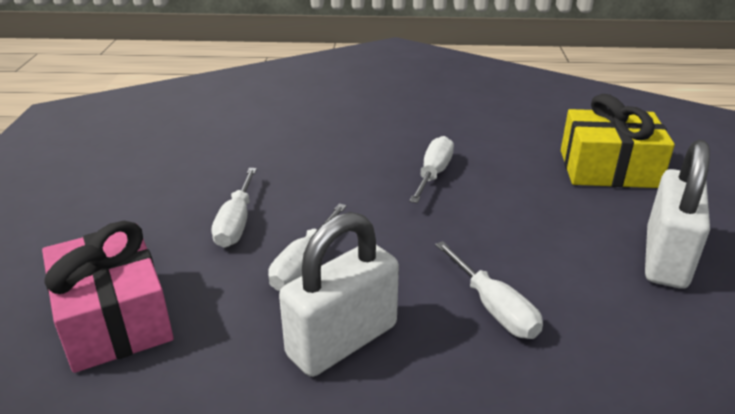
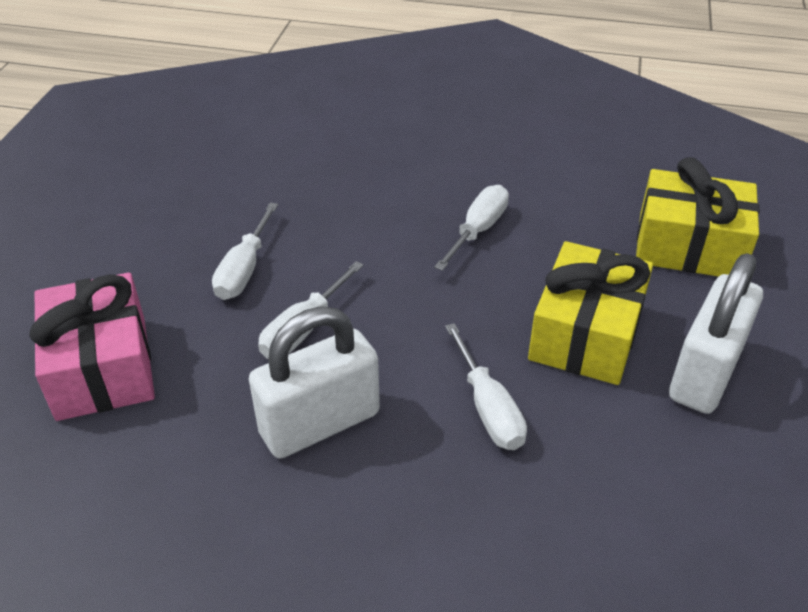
camera: 10 degrees right, 10 degrees up
none -> yellow gift [528,241,653,385]

